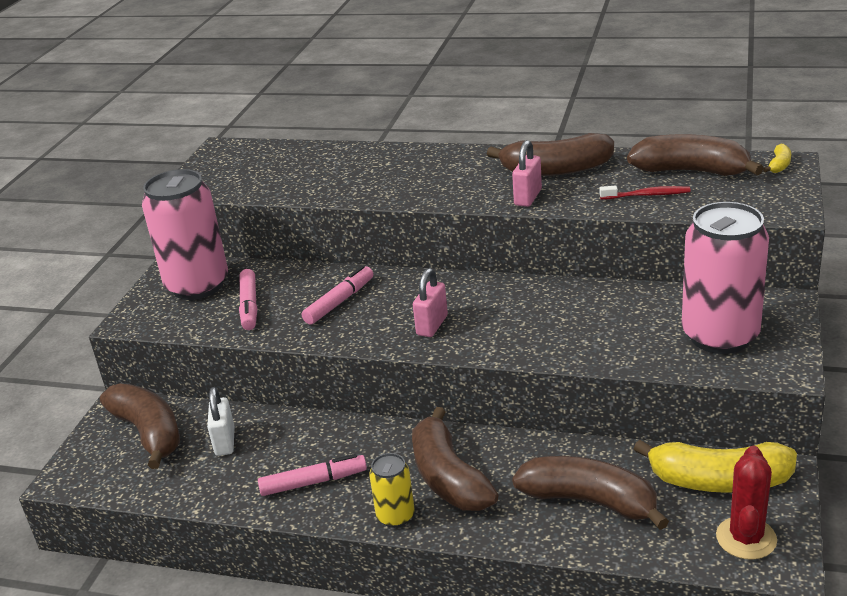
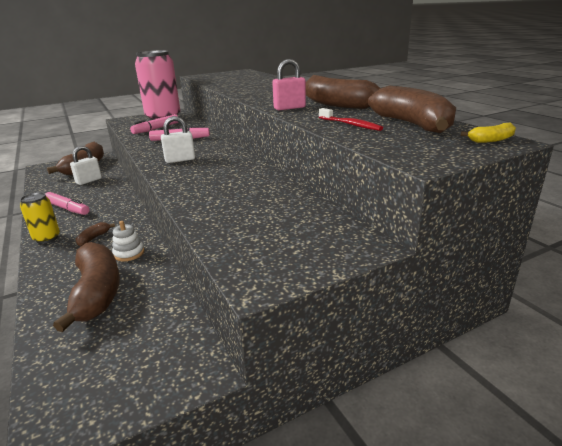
camera: 45 degrees right, 5 degrees down
brown banana [412,407,498,511] -> brown banana [76,222,115,246], size x0.42
pink padlock [413,268,448,337] -> white padlock [161,116,195,163]
yellow banana [634,440,797,493] -> none
pink can [682,202,769,354] -> none
red cactus [716,446,777,560] -> none
none -> white stacking toy [112,221,144,261]

